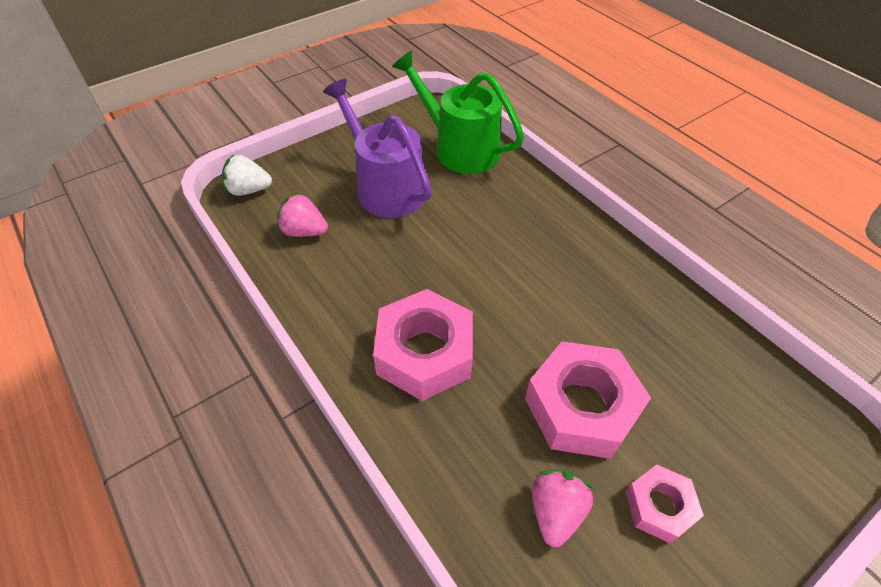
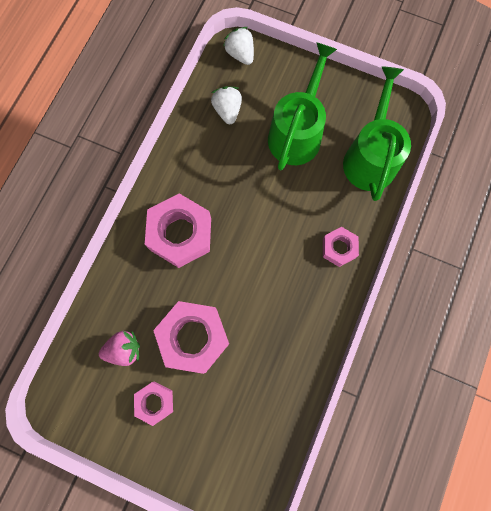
camera: 60 degrees right, 25 degrees up
pink strawberry [277,193,328,237] -> white strawberry [211,86,242,124]
purple watering can [323,79,432,218] -> green watering can [268,42,337,170]
none -> pink nut [323,227,359,267]

